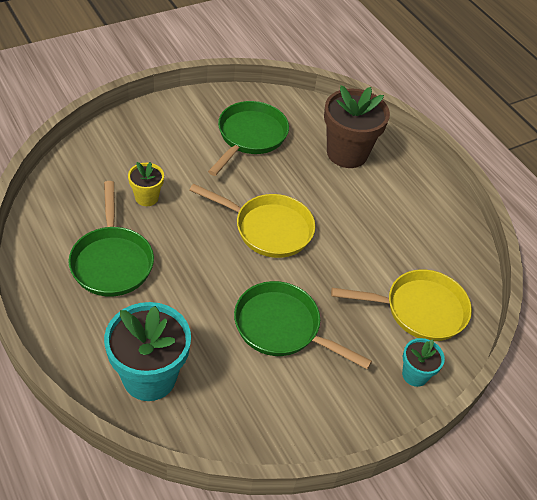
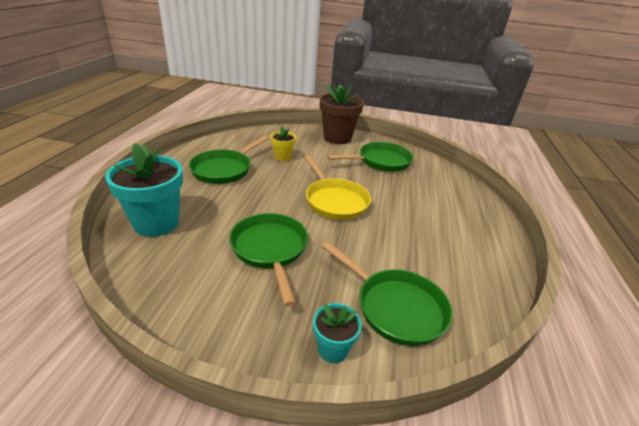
camera: 45 degrees right, 15 degrees down
brown flower pot [324,85,390,168] -> brown flower pot moved to [320,84,364,144]
yellow pan [331,269,472,341] -> green pan [321,241,452,346]

